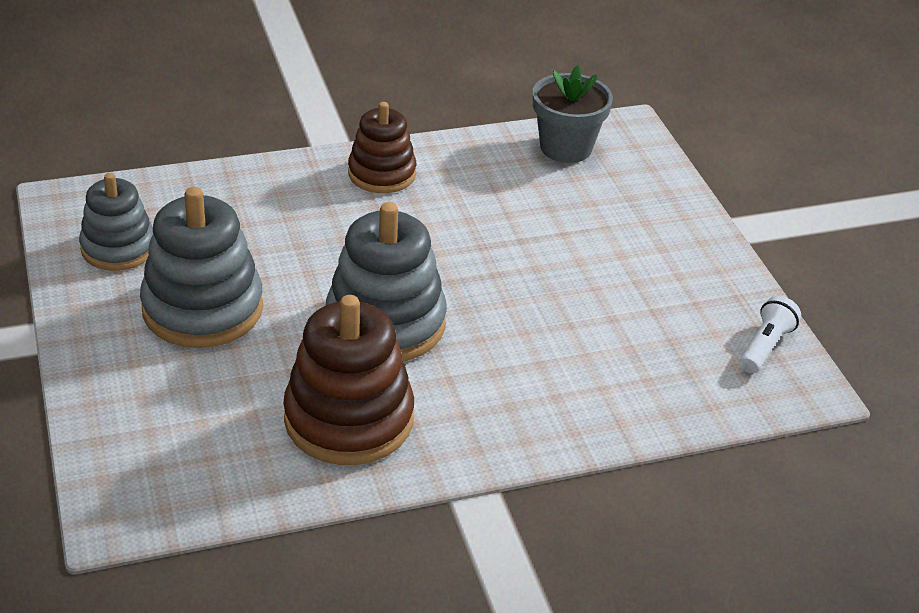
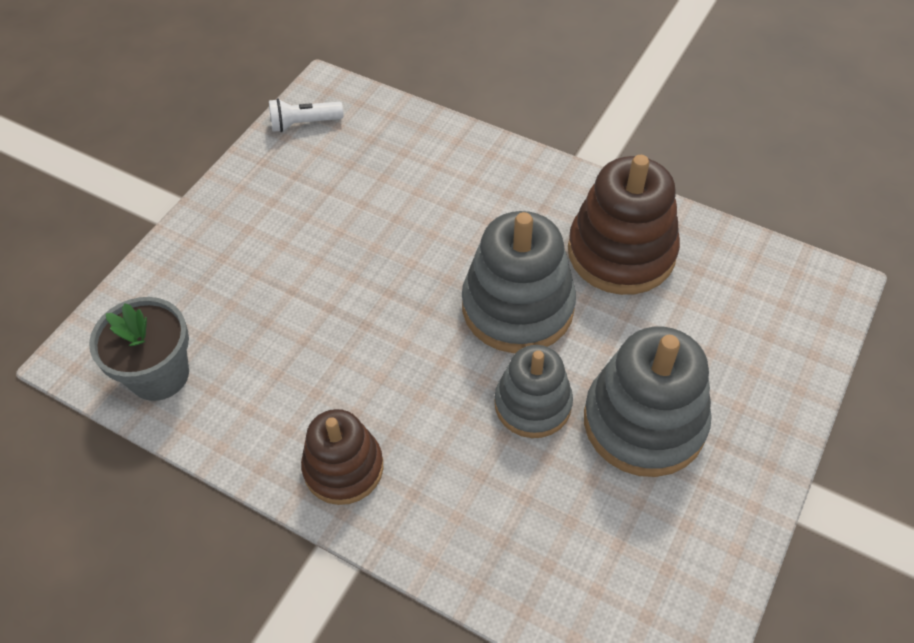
camera: 130 degrees left, 15 degrees up
grey stacking toy [79,173,153,271] -> grey stacking toy moved to [495,345,573,438]

